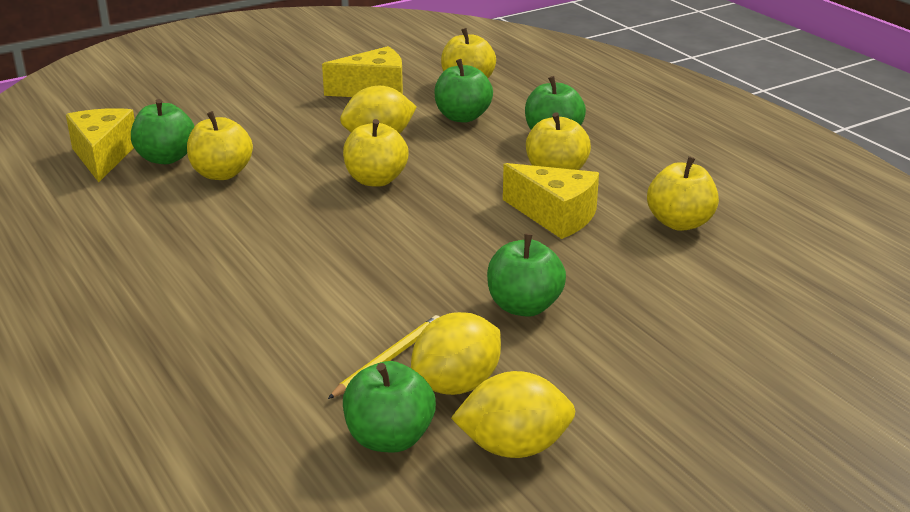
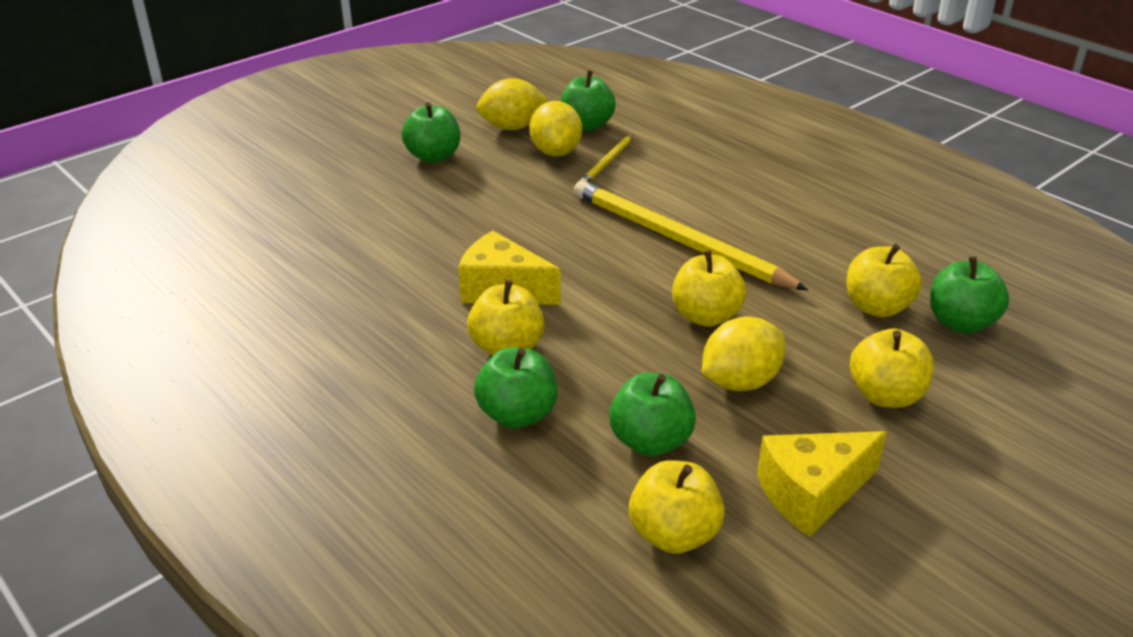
camera: 170 degrees right, 5 degrees up
yellow cheese [66,108,135,182] -> none
yellow lemon [411,312,501,395] -> yellow lemon turned 45 degrees counterclockwise [529,101,582,156]
green apple [487,234,566,317] -> green apple moved to [402,102,460,163]
yellow apple [647,156,719,231] -> yellow apple moved to [850,329,934,408]
none -> yellow pencil [574,181,808,290]

